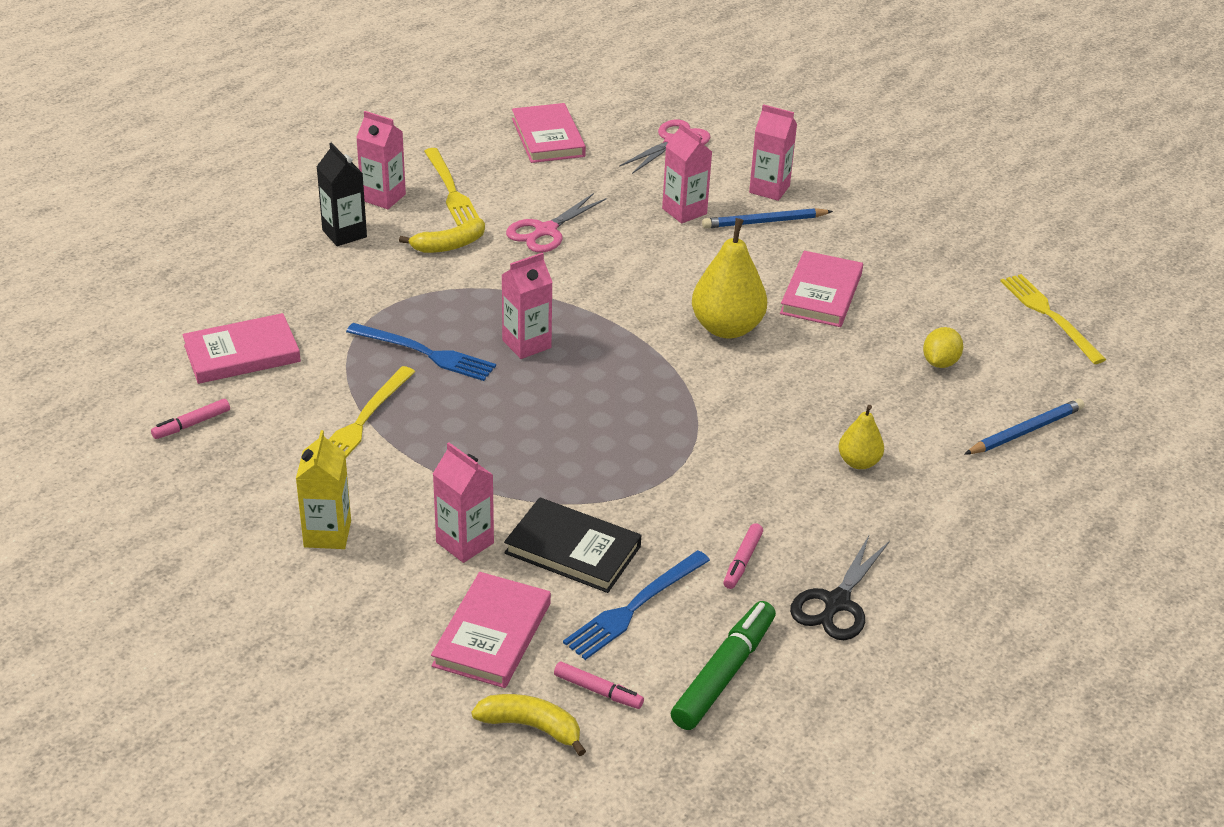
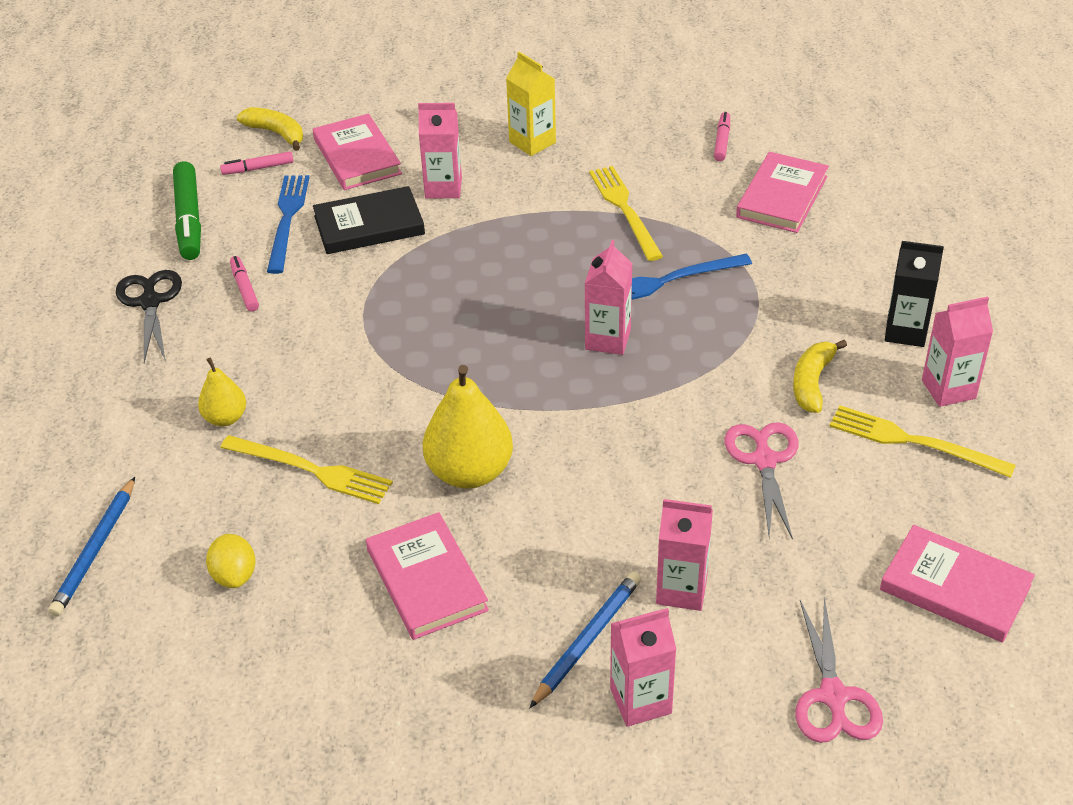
camera: 140 degrees right, 5 degrees up
yellow banana [471,694,586,756] -> yellow banana turned 120 degrees counterclockwise [237,107,303,151]
yellow fork [1000,274,1106,364] -> yellow fork moved to [220,435,393,504]

